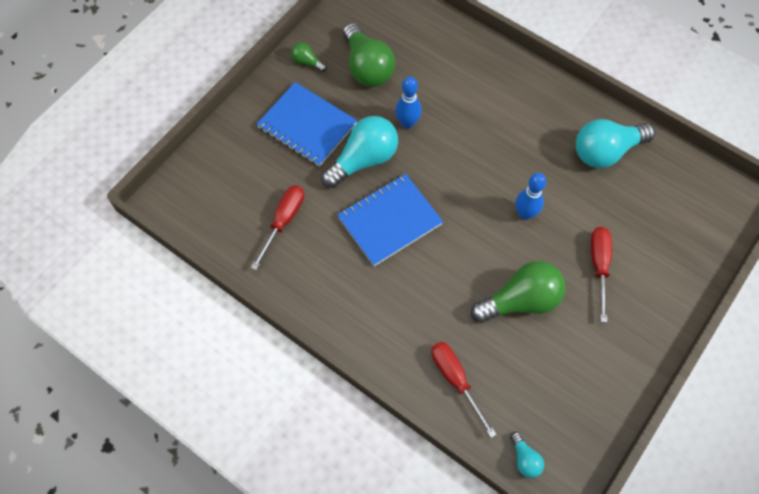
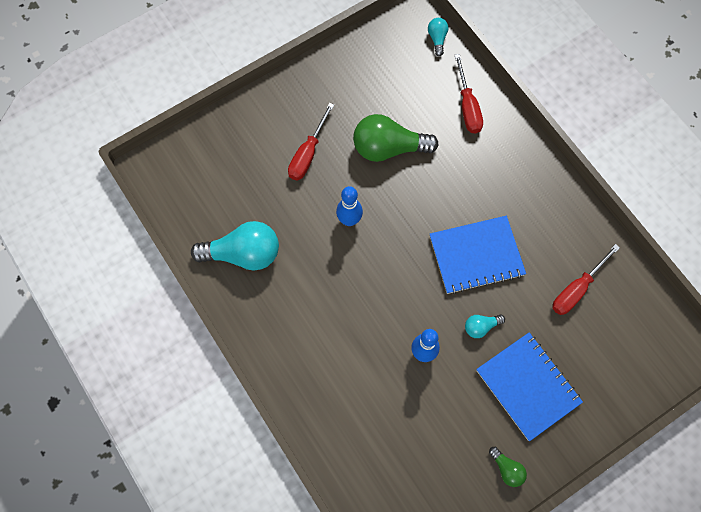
camera: 160 degrees left, 5 degrees up
turquoise light bulb [322,116,398,188] -> turquoise light bulb [465,314,505,338], size x0.47
green light bulb [343,23,395,87] -> none

